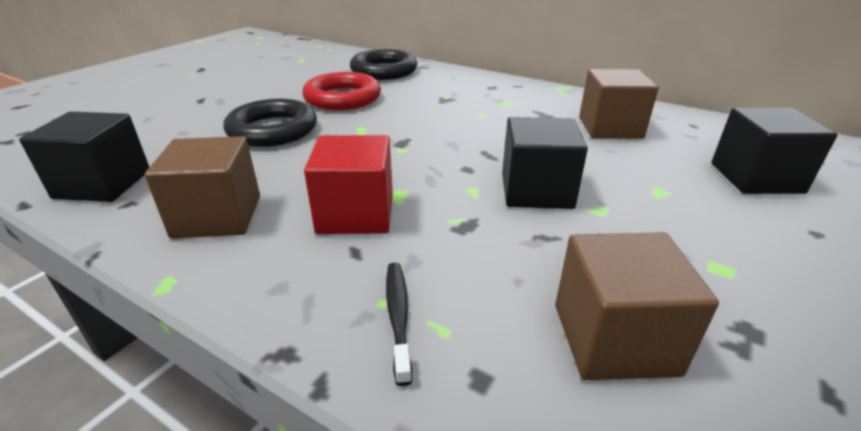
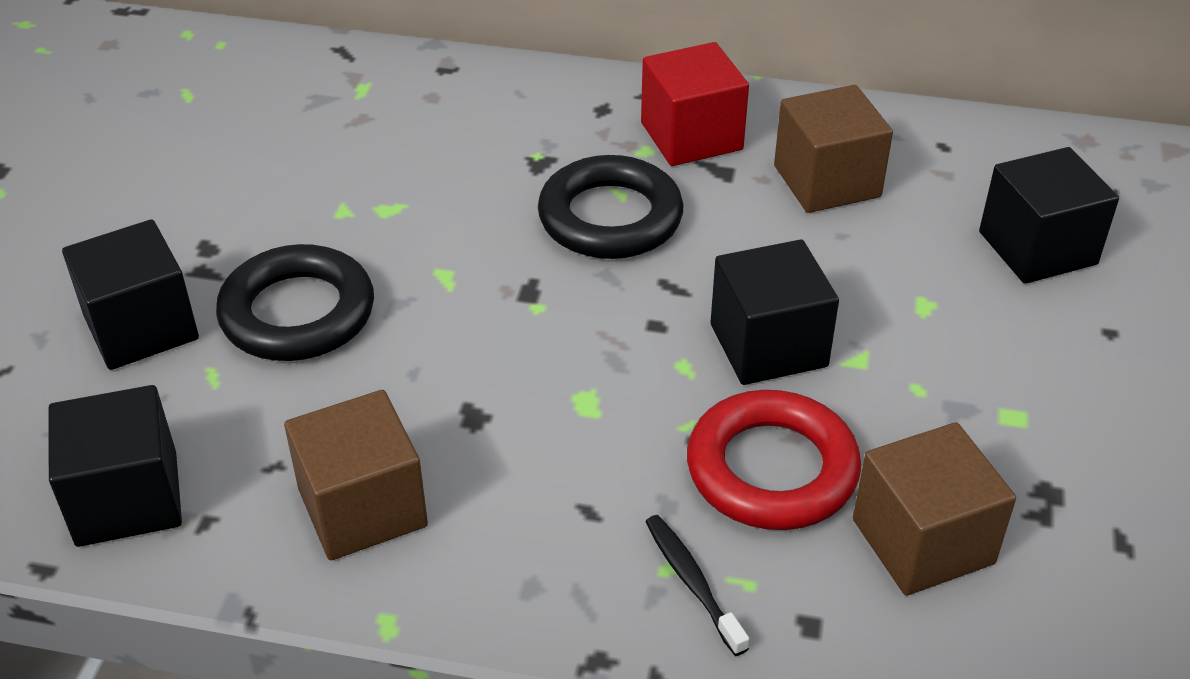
camera: 20 degrees left, 10 degrees up
red ring [302,72,381,110] -> red ring moved to [687,390,861,530]
red cube [304,135,393,234] -> red cube moved to [641,42,749,166]
black ring [350,49,417,80] -> black ring moved to [538,155,683,259]
none -> black cube [62,219,199,370]

